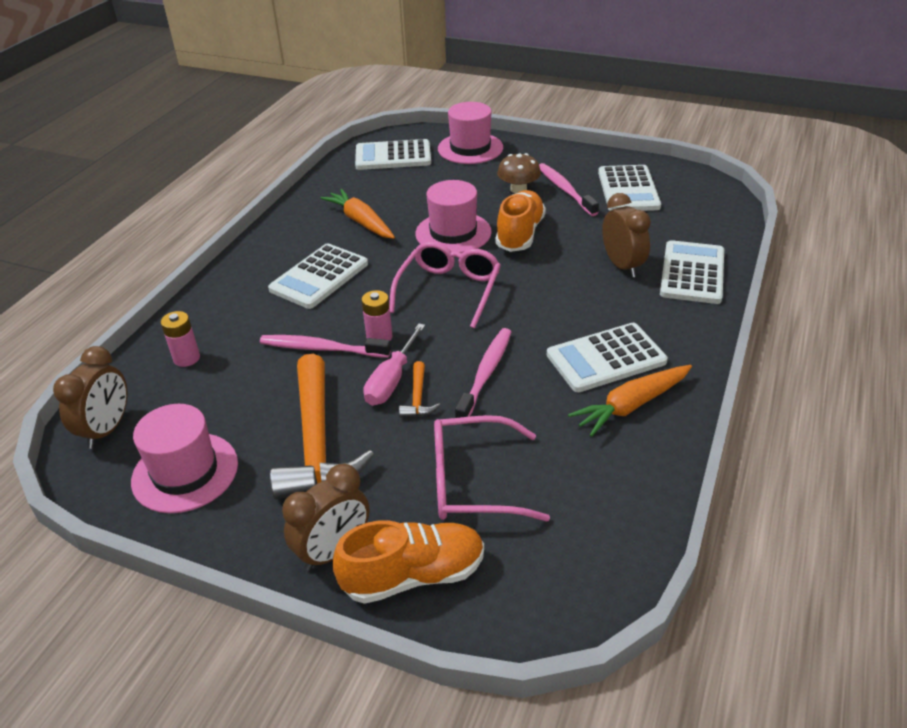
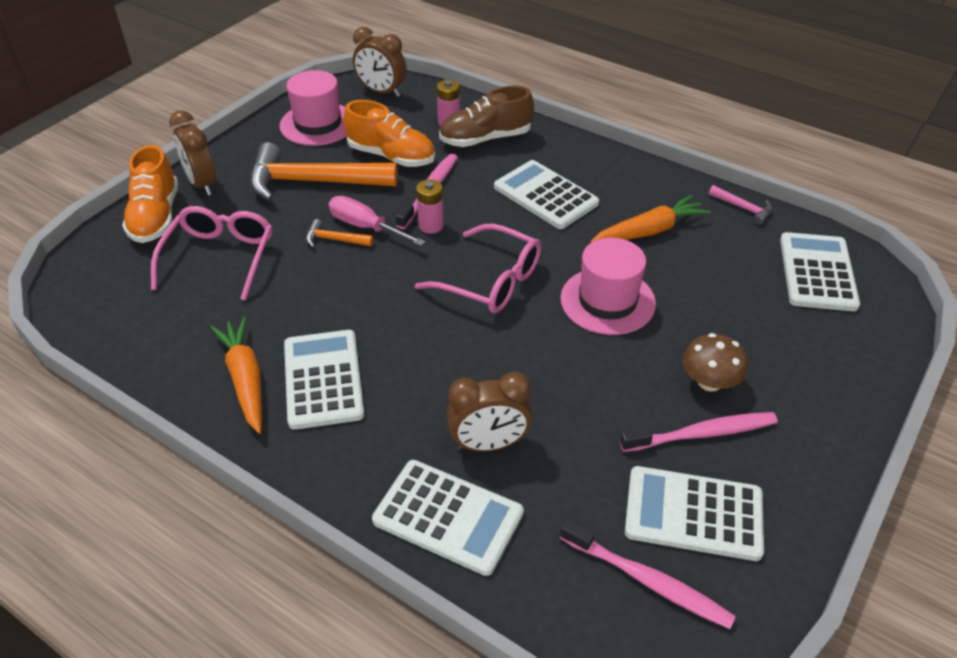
camera: 100 degrees right, 5 degrees up
pink hat [438,102,503,164] -> none
pink toothbrush [455,328,511,418] -> pink toothbrush moved to [560,519,736,629]
orange shoe [495,190,546,252] -> orange shoe moved to [343,100,435,167]
none -> brown shoe [439,86,534,147]
none -> pink hammer [709,185,773,225]

